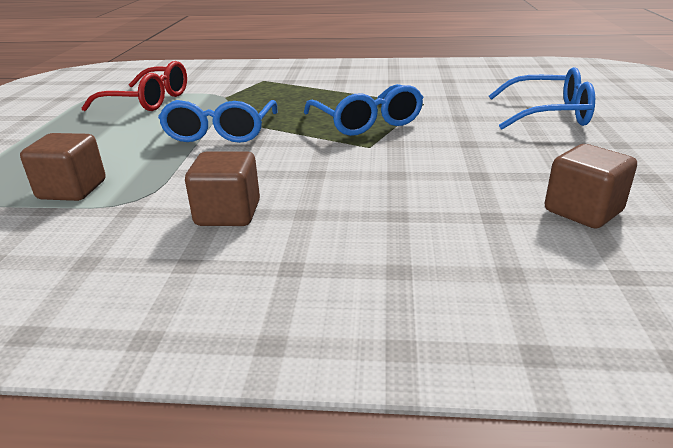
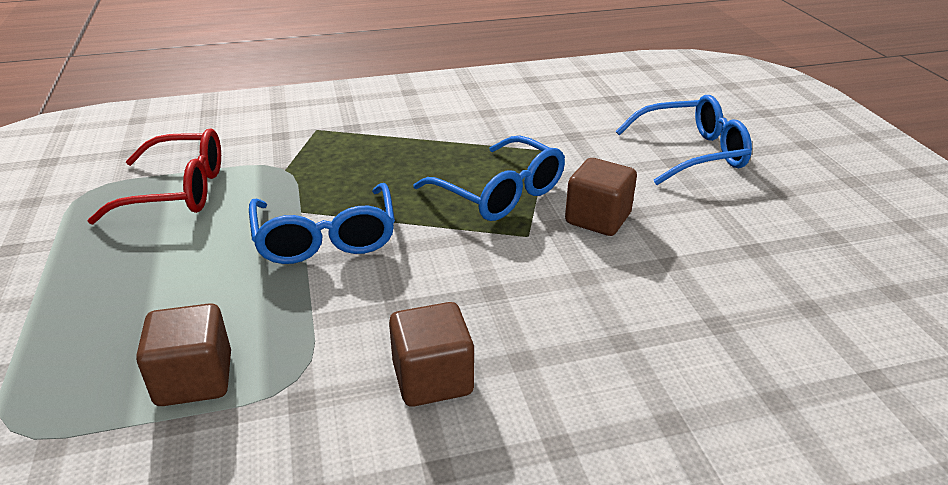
camera: 20 degrees left, 5 degrees up
brown cube [545,144,637,228] -> brown cube moved to [565,158,637,236]

